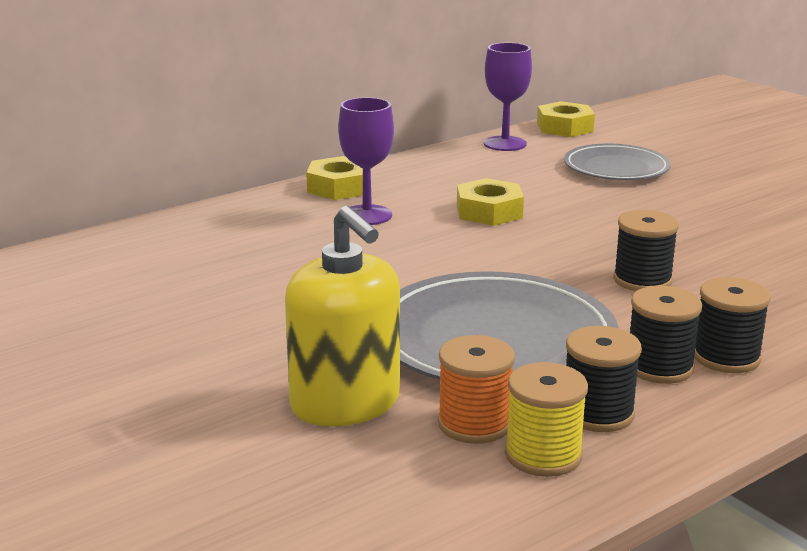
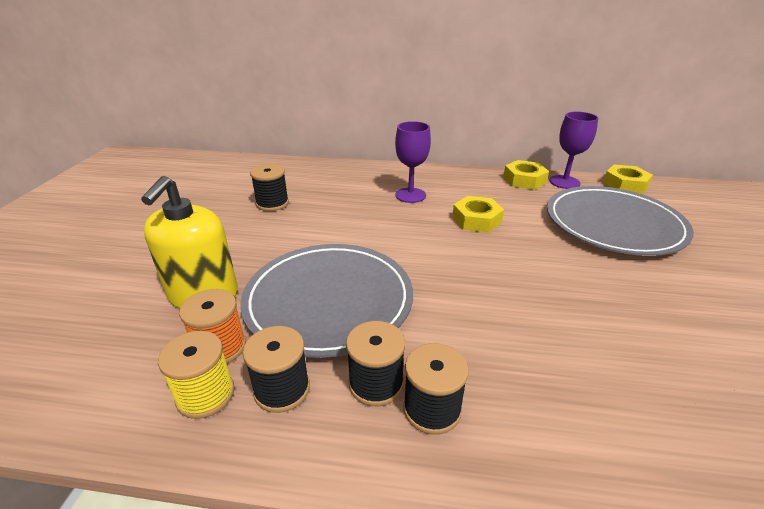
camera: 45 degrees right, 10 degrees up
yellow nut [306,156,363,200] -> yellow nut moved to [503,160,549,190]
grey plate [564,144,671,180] -> grey plate [547,186,694,256], size x1.65
black spool [613,210,679,291] -> black spool moved to [250,164,289,211]

